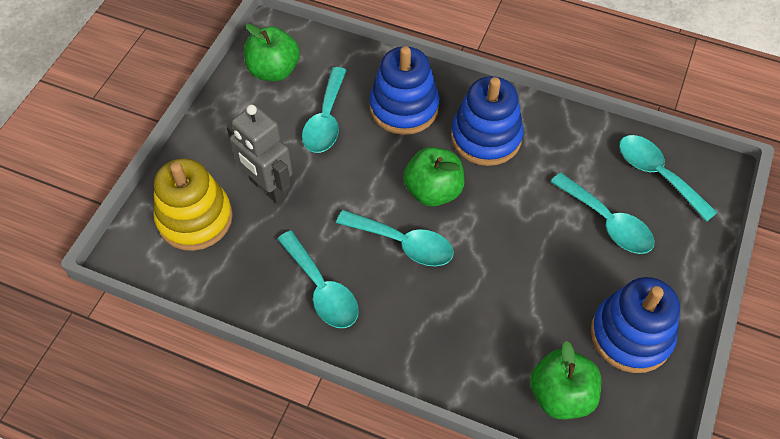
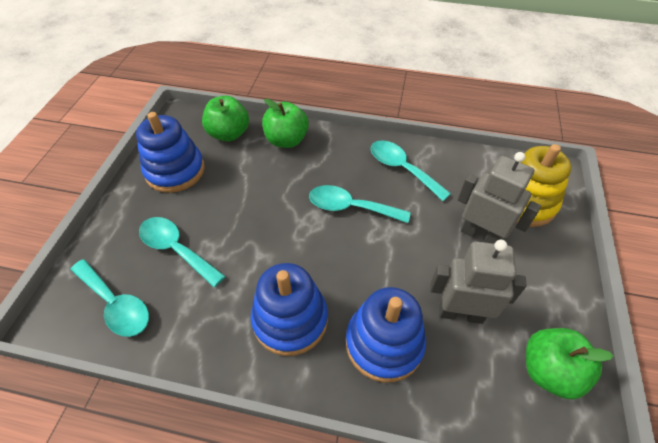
camera: 170 degrees right, 5 degrees down
turquoise spoon [302,67,347,153] -> grey robot [430,240,527,324]
green apple [403,147,465,206] -> green apple moved to [262,99,309,148]

